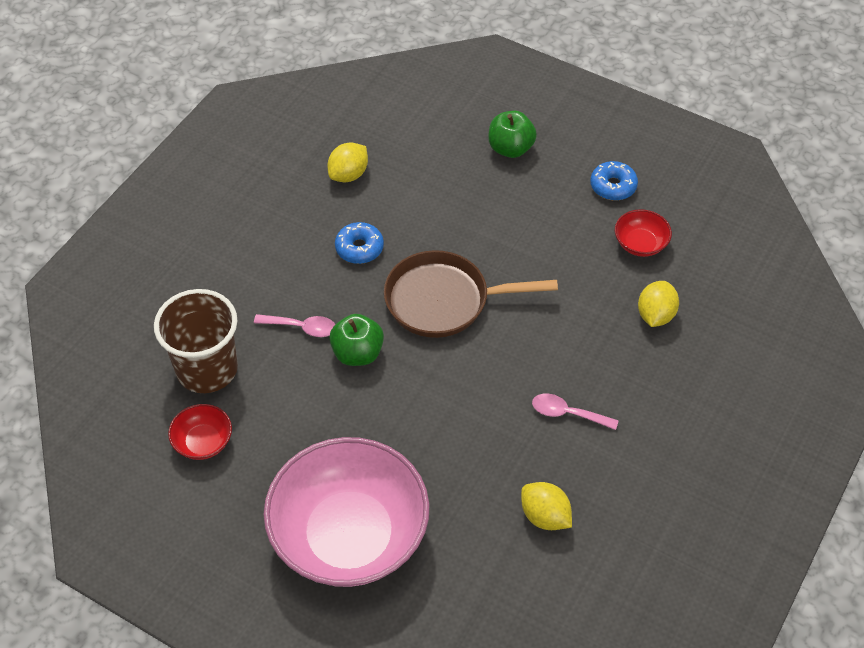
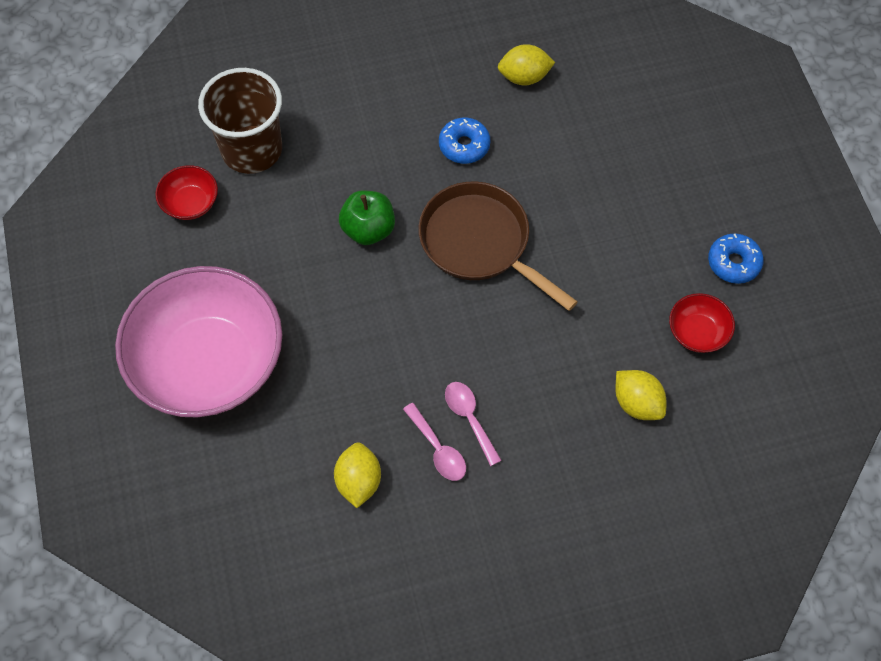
camera: 45 degrees right, 10 degrees up
pink spoon [254,314,335,337] -> pink spoon moved to [403,403,466,481]
green apple [488,111,537,158] -> none
yellow lemon [638,281,679,327] -> yellow lemon turned 75 degrees clockwise [615,370,667,420]

